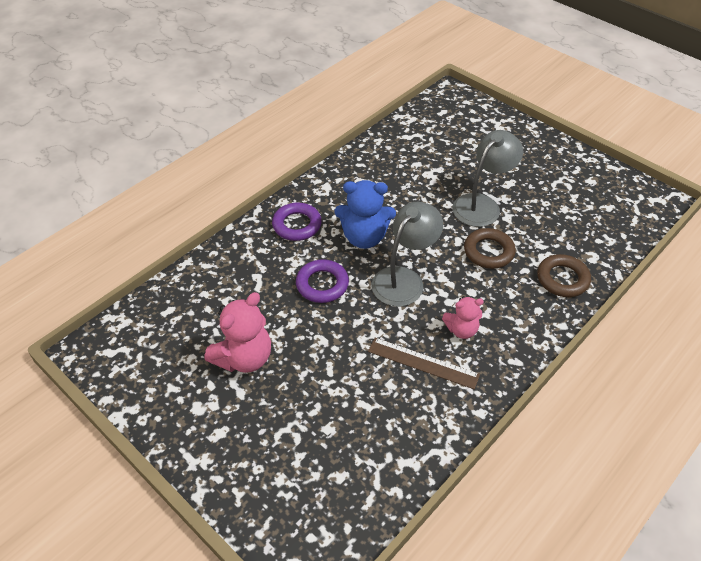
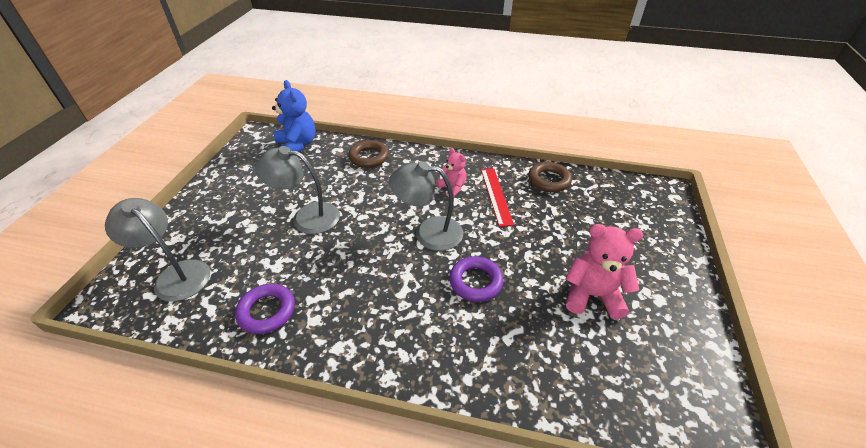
camera: 120 degrees left, 5 degrees down
purple ring [272,203,322,241] -> purple ring moved to [235,283,295,334]
blue teddy bear [334,180,396,249] -> blue teddy bear moved to [272,80,316,152]
brown ruler [368,338,480,389] -> red ruler [481,168,514,227]
brown ring [464,228,516,269] -> brown ring moved to [528,162,572,192]
none -> grey lamp [105,198,210,302]

